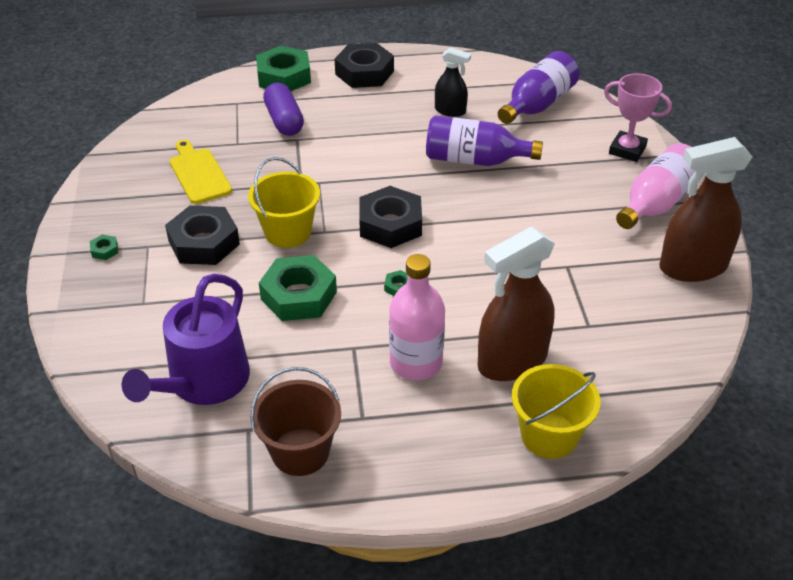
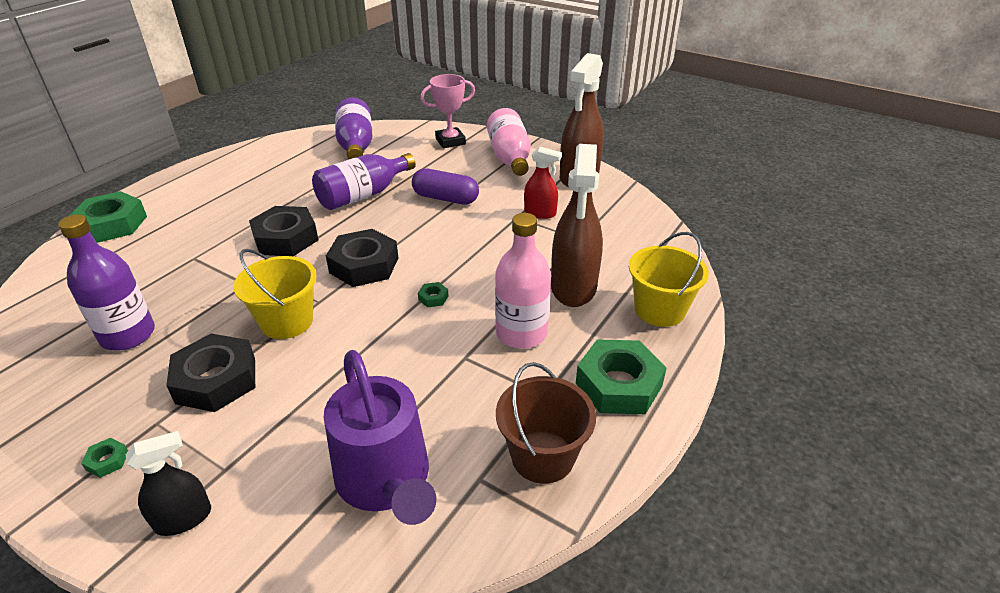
camera: 50 degrees left, 5 degrees down
yellow cutting board [170,140,232,204] -> purple bottle [58,214,155,351]
green nut [259,255,337,321] -> green nut moved to [576,339,667,414]
purple capsule [263,83,304,136] -> purple capsule moved to [412,169,479,205]
black nut [335,43,394,88] -> black nut moved to [249,206,319,256]
black spray bottle [435,47,471,117] -> black spray bottle moved to [126,431,211,536]
none -> red spray bottle [524,147,562,219]

